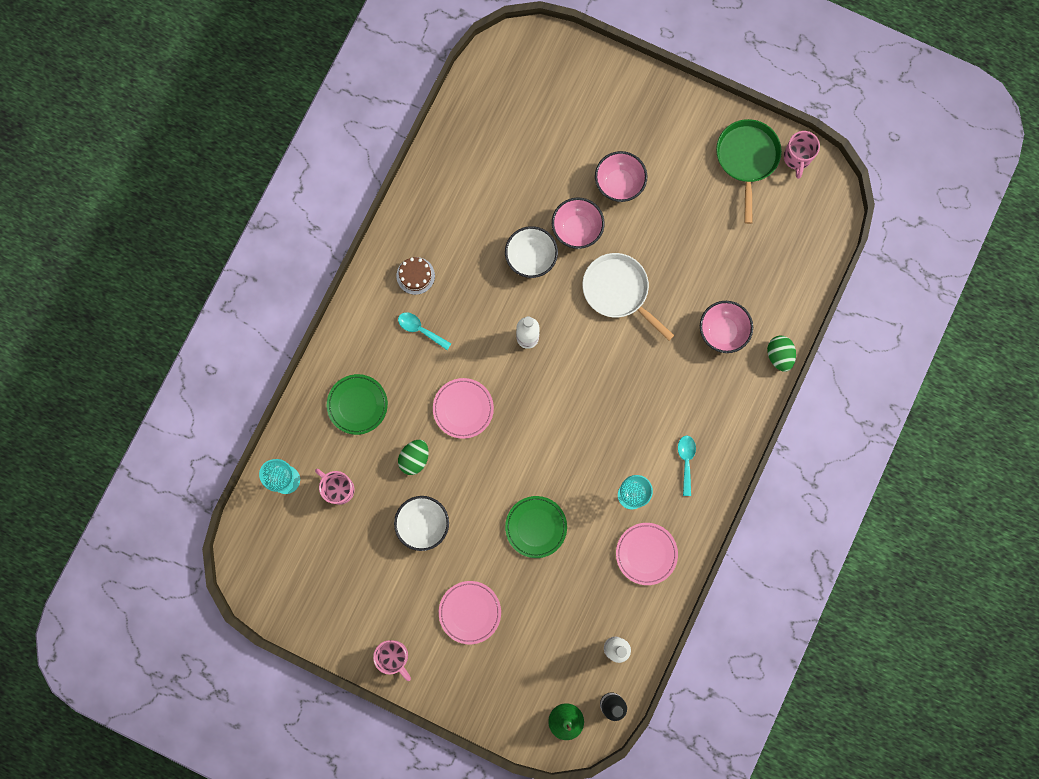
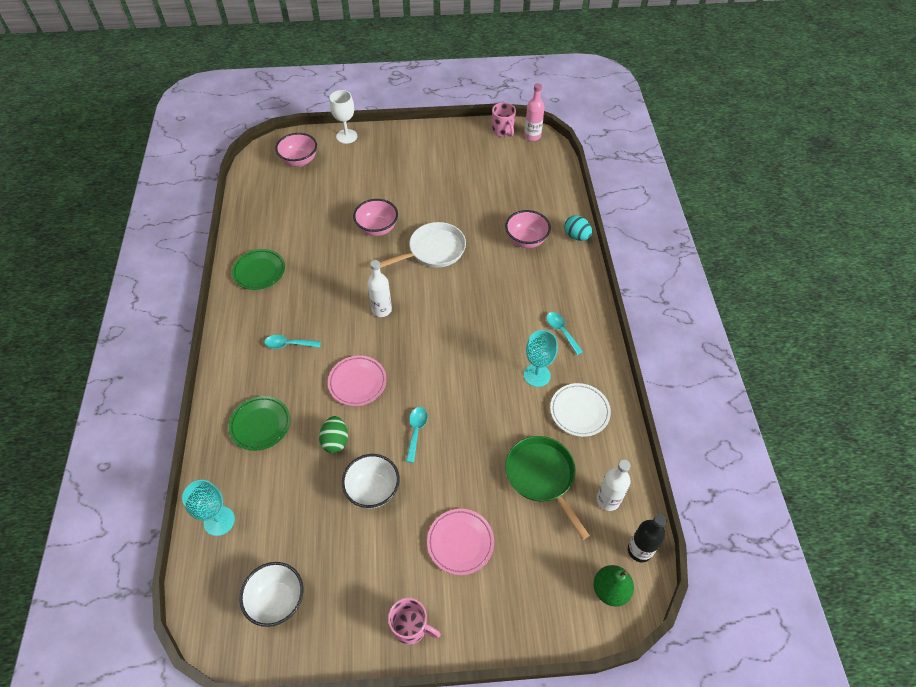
camera: 30 degrees left, 25 degrees down
pink mug [315,469,355,505] -> none
brown cake [397,257,435,295] -> none
white bowl [505,226,558,278] -> white bowl moved to [239,562,303,627]
green plate [505,496,567,558] -> green plate moved to [232,249,285,290]
white pan [582,253,675,341] -> white pan turned 135 degrees clockwise [380,222,466,268]
pink bowl [595,151,647,202] -> pink bowl moved to [275,133,317,167]
pink plate [616,523,678,585] -> white plate [550,383,611,437]
green pan [716,119,782,224] -> green pan moved to [505,436,590,540]
green egg [767,335,796,372] -> turquoise egg [564,215,592,241]
none -> white goblet [330,90,357,144]
none -> turquoise spoon [406,407,428,463]
none -> pink bottle [524,83,545,141]

